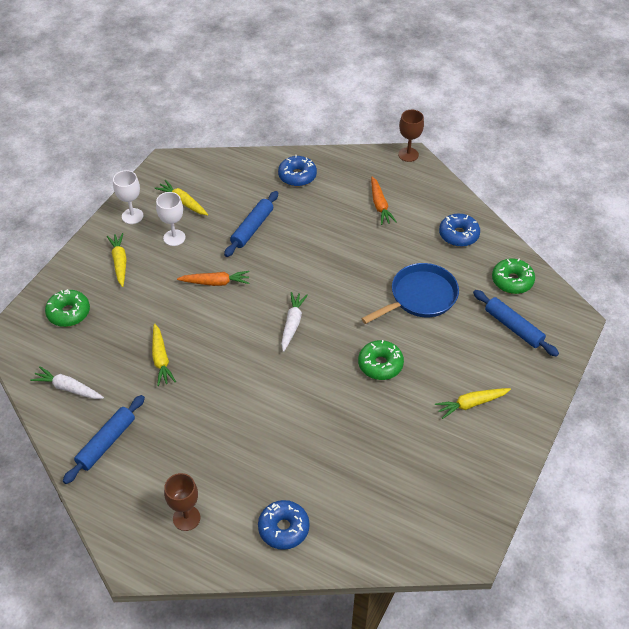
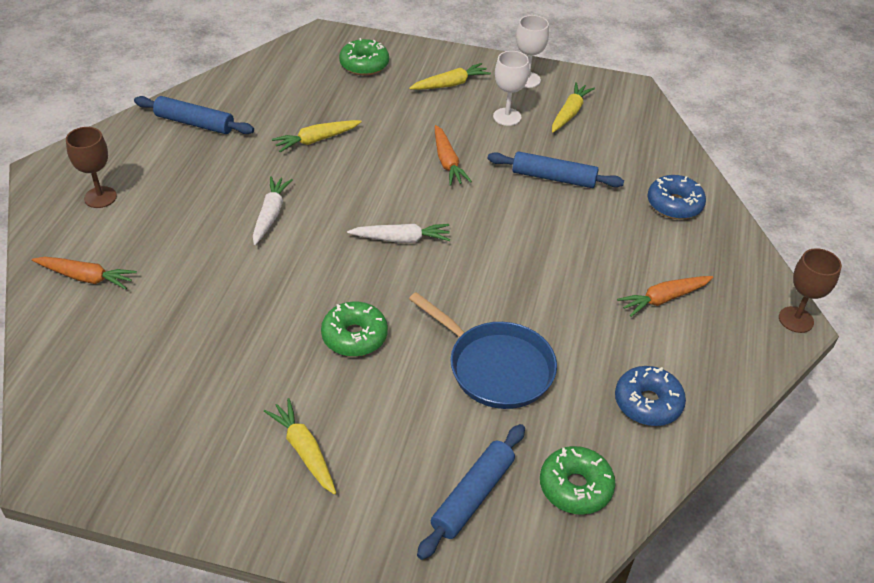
camera: 75 degrees right, 5 degrees down
white carrot [30,366,104,399] -> white carrot moved to [253,176,293,245]
blue donut [258,500,310,550] -> orange carrot [32,257,137,290]

